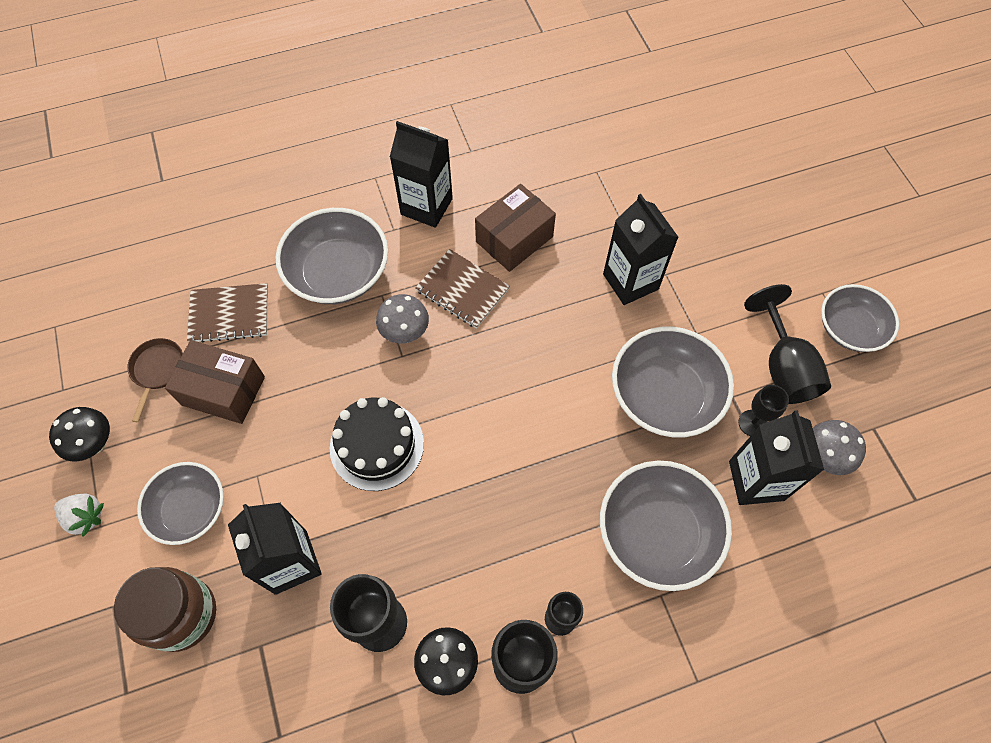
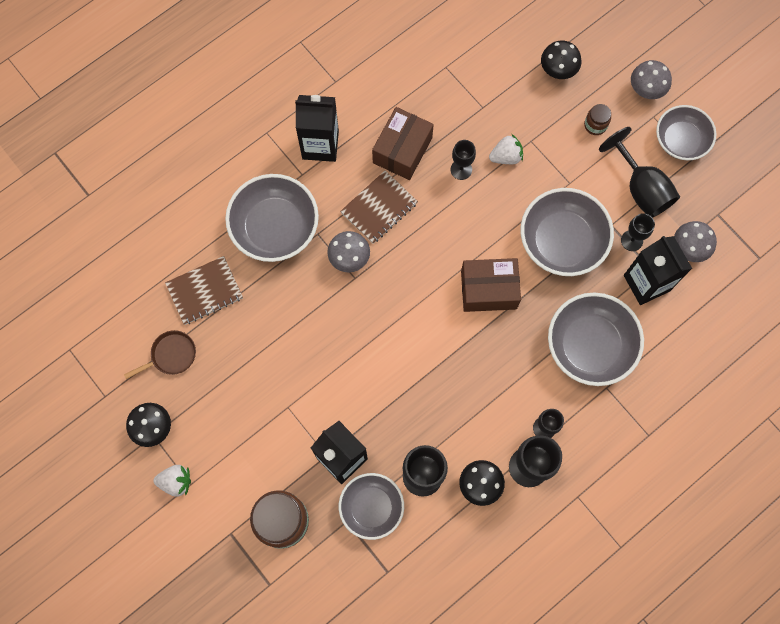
camera: 20 degrees left, 10 degrees up
brown pan [127,338,183,422] -> brown pan turned 75 degrees clockwise [124,330,196,379]
grey bowl [137,462,224,545] -> grey bowl moved to [339,473,404,540]
brown box [165,340,265,424] -> brown box moved to [461,258,521,312]
black cake [330,397,424,491] -> none
brown notebook [415,249,510,329] -> brown notebook turned 60 degrees counterclockwise [340,171,418,244]
black carton [603,194,679,305] -> white strawberry [489,134,523,164]
none -> black goblet [450,140,476,180]
none -> black mushroom [541,41,581,79]
none -> brown jar [584,104,611,135]
none -> grey mushroom [631,60,672,99]

